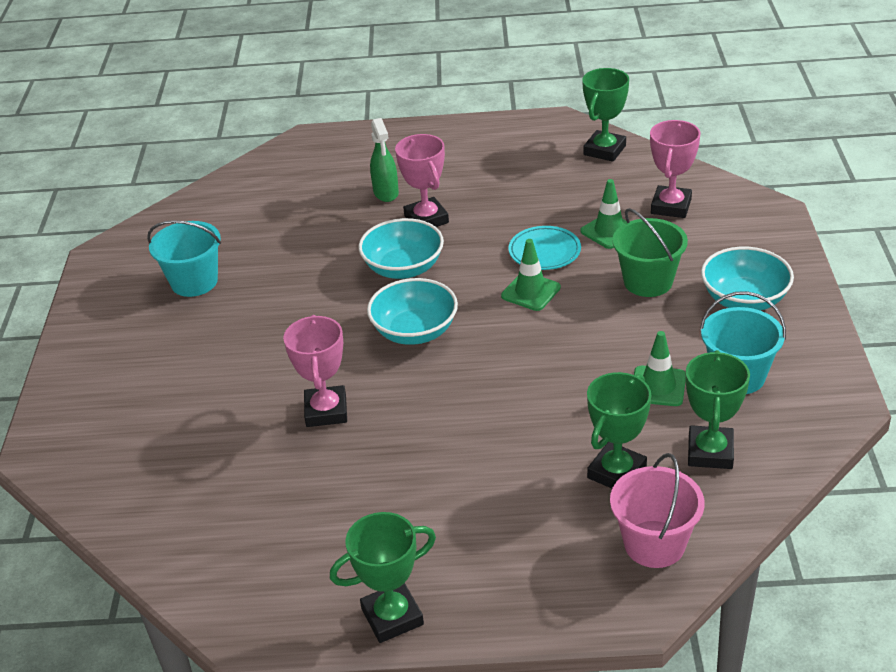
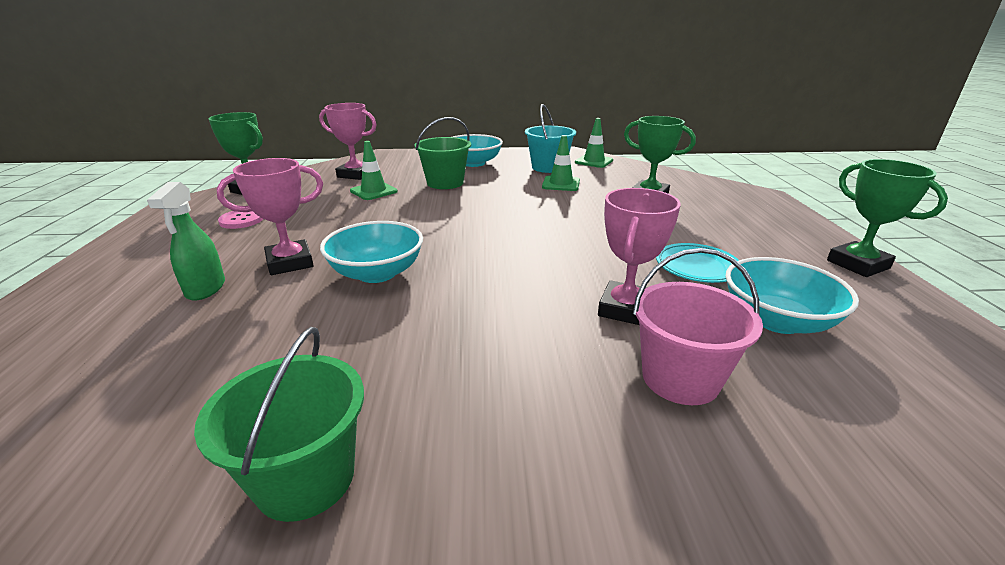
camera: 95 degrees left, 10 degrees down
turquoise bucket [147,220,221,297] -> green bucket [194,327,364,522]
pink trophy [283,315,347,427] -> pink trophy turned 60 degrees counterclockwise [598,188,681,325]
turquoise bowl [367,278,458,345] -> turquoise bowl moved to [726,257,859,334]
green spray bottle [370,118,399,202] -> green spray bottle turned 105 degrees clockwise [147,182,225,301]
green traffic cone [501,239,561,311] -> green traffic cone moved to [575,118,613,168]
turquoise plate [509,226,581,270] -> turquoise plate moved to [656,243,739,283]
pink bucket [610,453,704,568] -> pink bucket moved to [633,248,763,405]
green trophy [685,350,750,469] -> none
none -> pink button [218,211,263,229]

